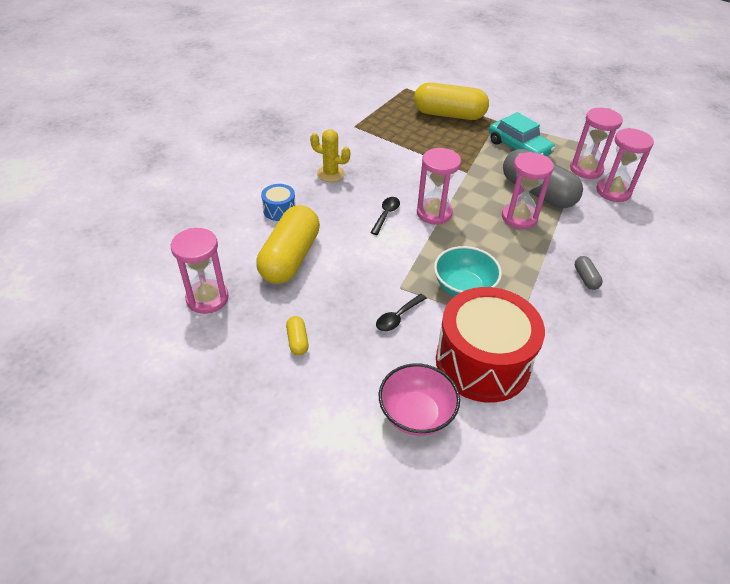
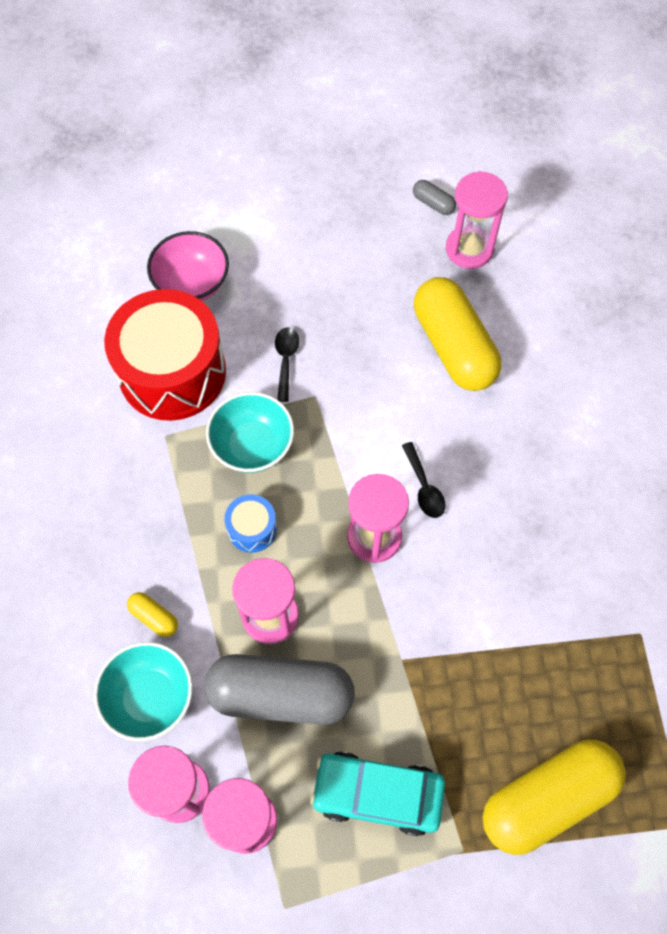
camera: 140 degrees right, 20 degrees up
blue drum [261,184,296,221] -> blue drum moved to [224,494,277,553]
yellow capsule [286,316,309,356] -> yellow capsule moved to [127,592,178,637]
yellow cactus [310,129,350,182] -> none
grey capsule [575,256,603,290] -> grey capsule moved to [413,180,456,215]
none -> turquoise bowl [94,642,193,741]

